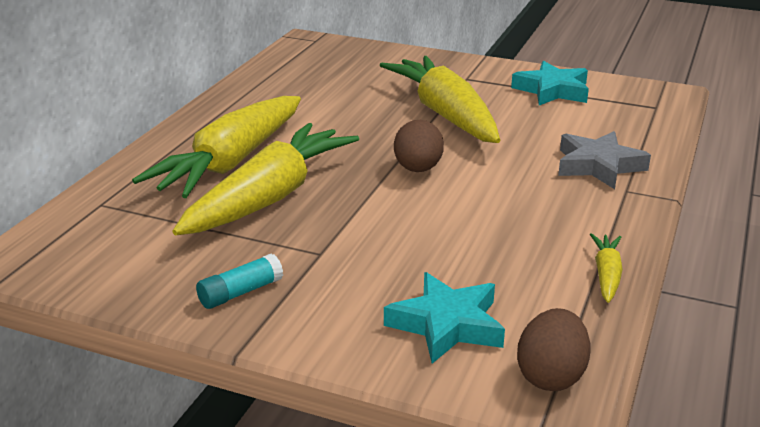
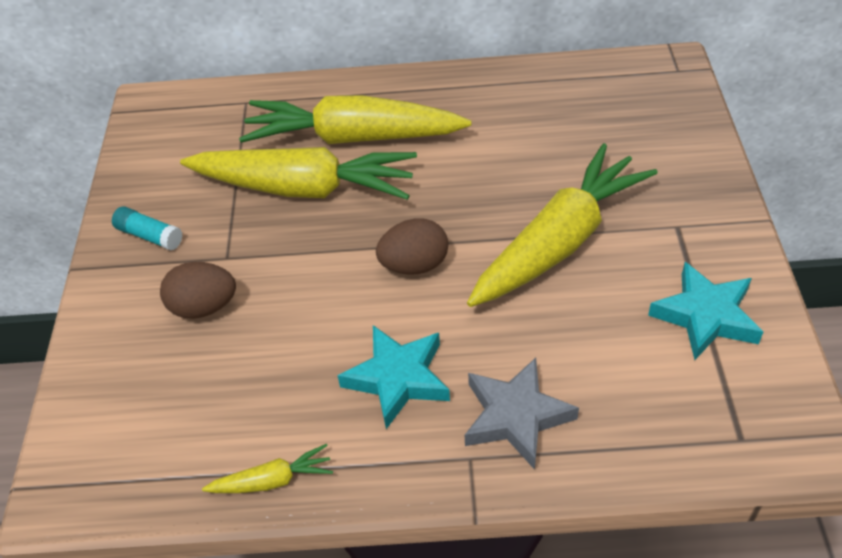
camera: 70 degrees right, 20 degrees up
turquoise star [384,272,505,364] -> turquoise star moved to [337,325,450,429]
brown egg [517,308,590,391] -> brown egg moved to [160,262,236,319]

